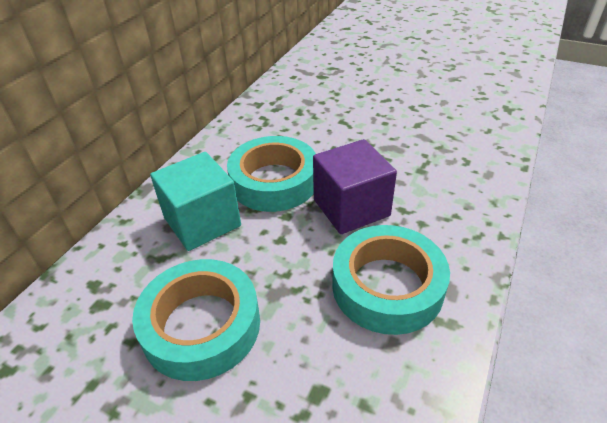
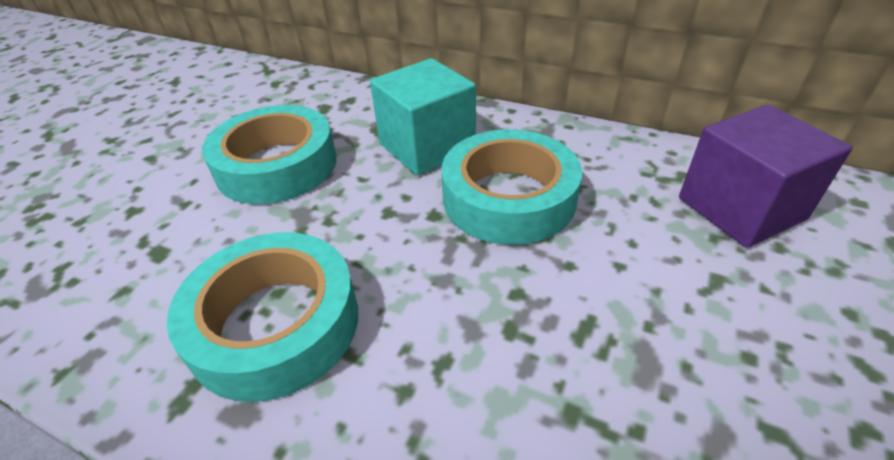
camera: 90 degrees right, 0 degrees up
purple cube [313,139,397,234] -> purple cube moved to [679,104,852,248]

